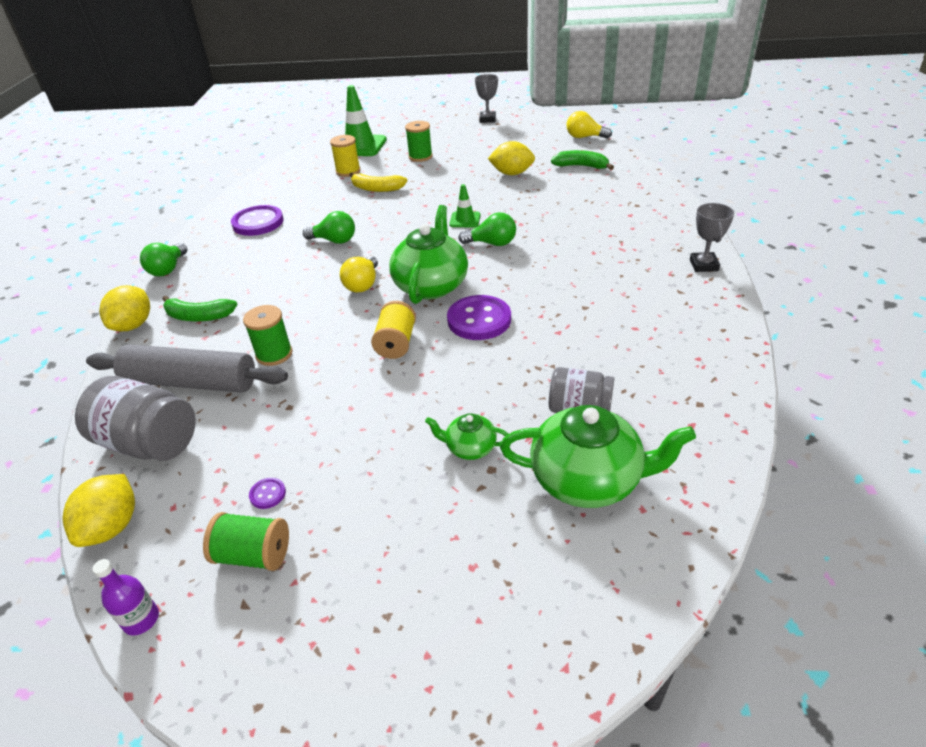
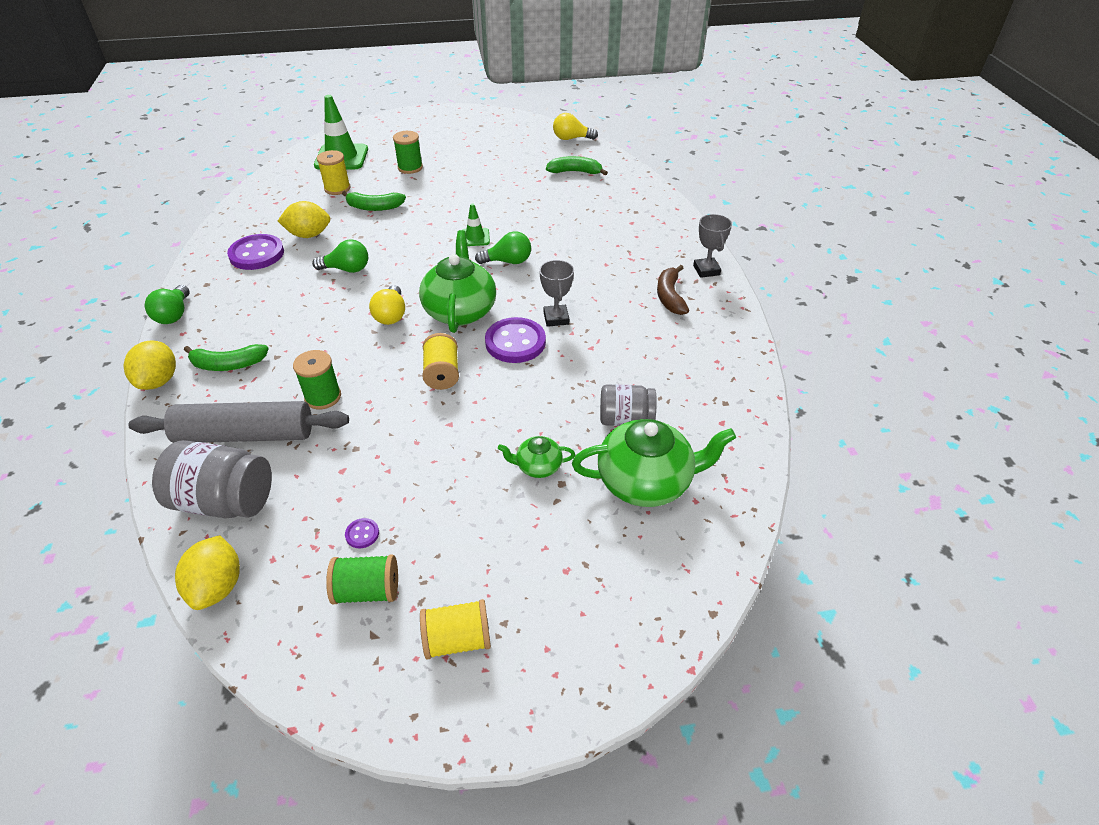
camera: 15 degrees left, 5 degrees up
purple bottle [92,559,159,635] -> none
yellow banana [349,173,407,192] -> green banana [342,191,406,211]
grey trophy [475,74,498,123] -> grey trophy moved to [539,260,574,327]
yellow lemon [488,141,535,175] -> yellow lemon moved to [278,201,330,238]
none -> yellow spool [420,599,491,660]
none -> brown banana [657,265,689,315]

